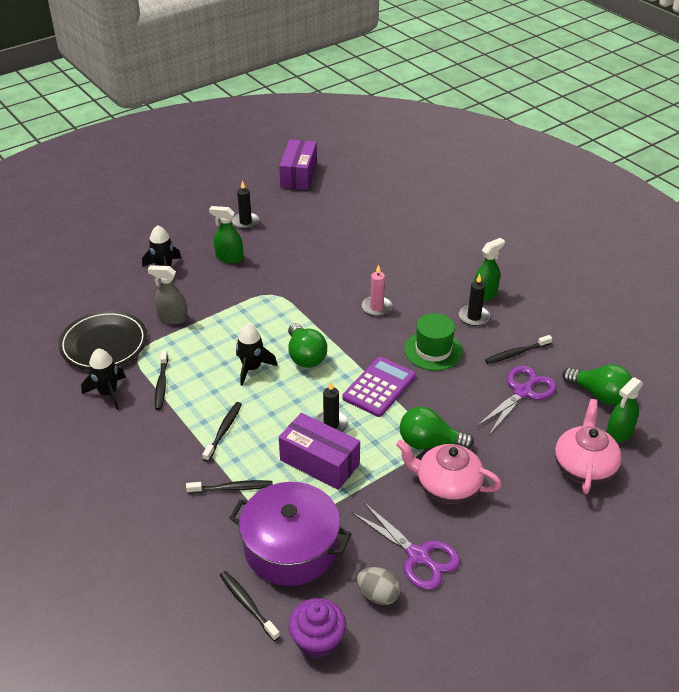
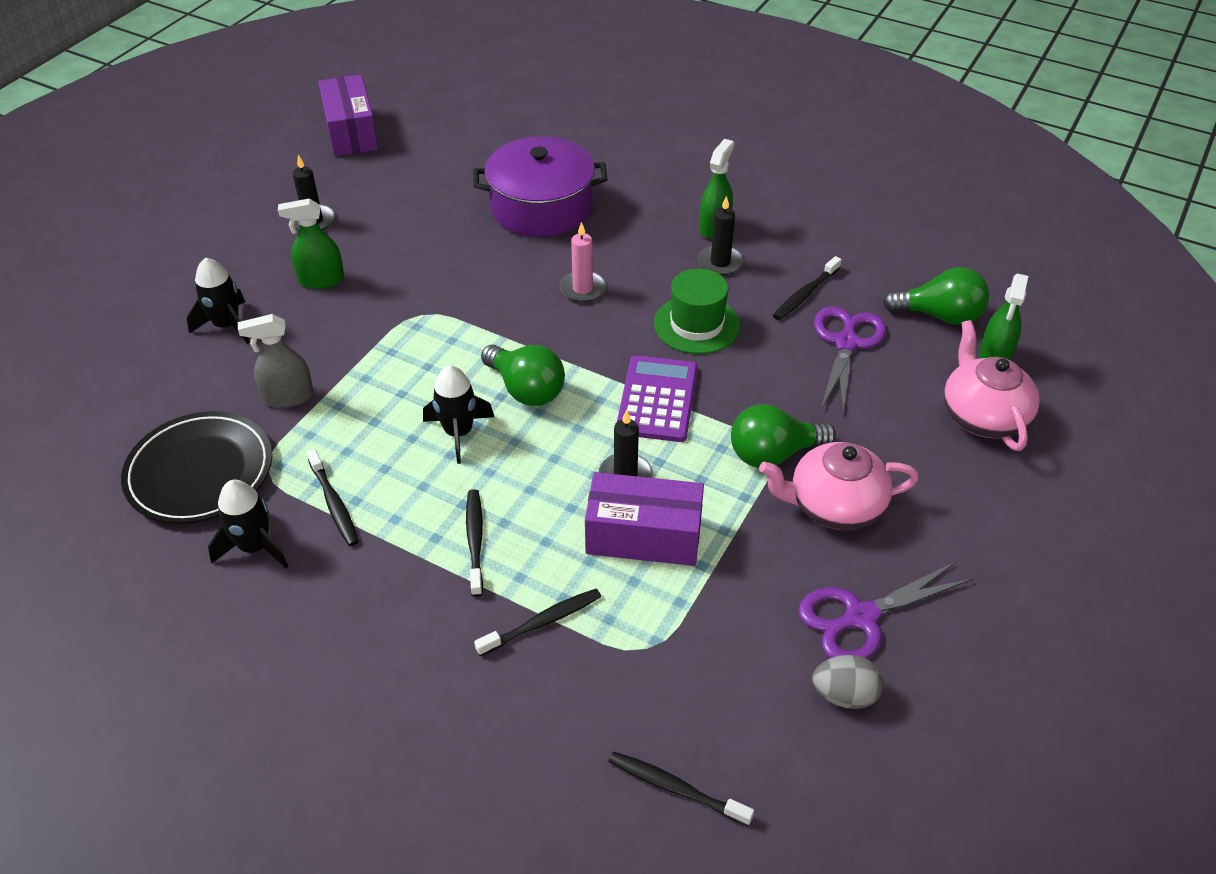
camera: 25 degrees left, 5 degrees up
purple pot [229,482,351,586] -> purple pot moved to [473,136,608,237]
purple cupcake [289,598,346,659] -> none
purple scissors [352,502,460,590] -> purple scissors turned 135 degrees clockwise [798,561,973,659]

